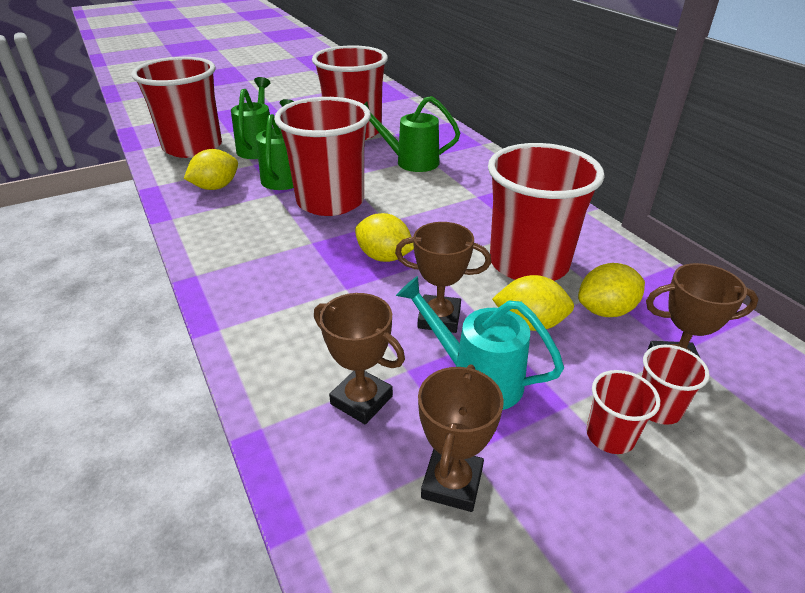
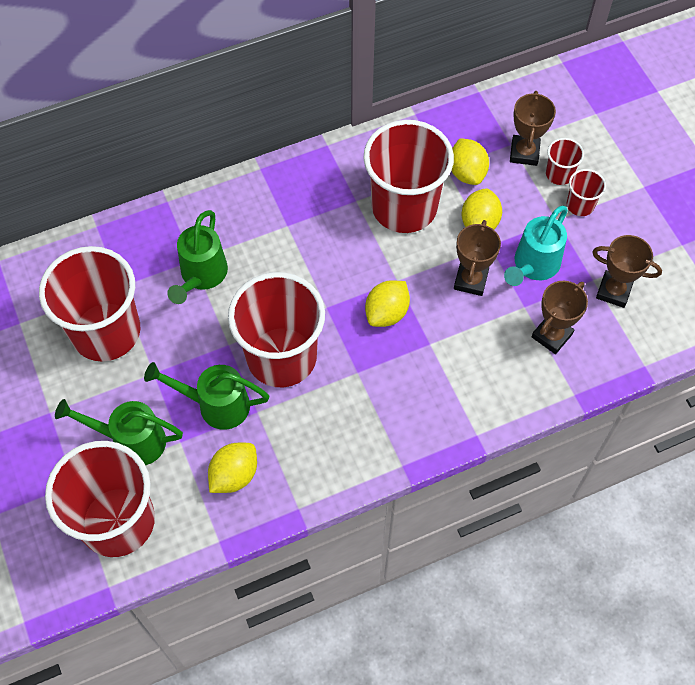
camera: 85 degrees left, 25 degrees up
yellow lemon [184,149,238,190] -> yellow lemon turned 75 degrees clockwise [208,443,257,493]

